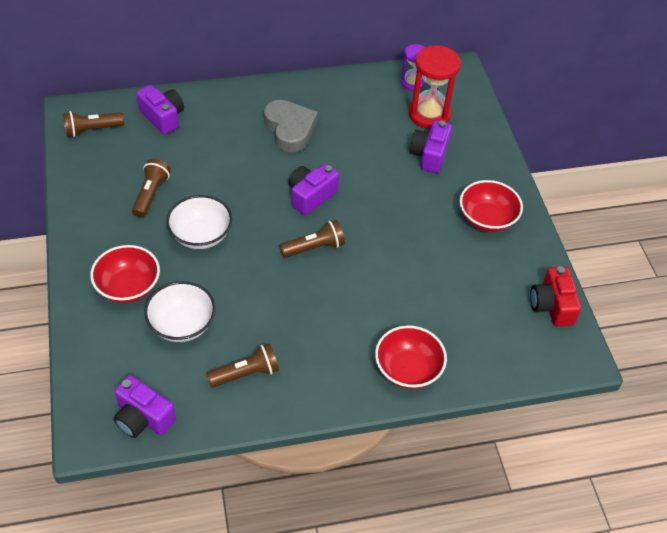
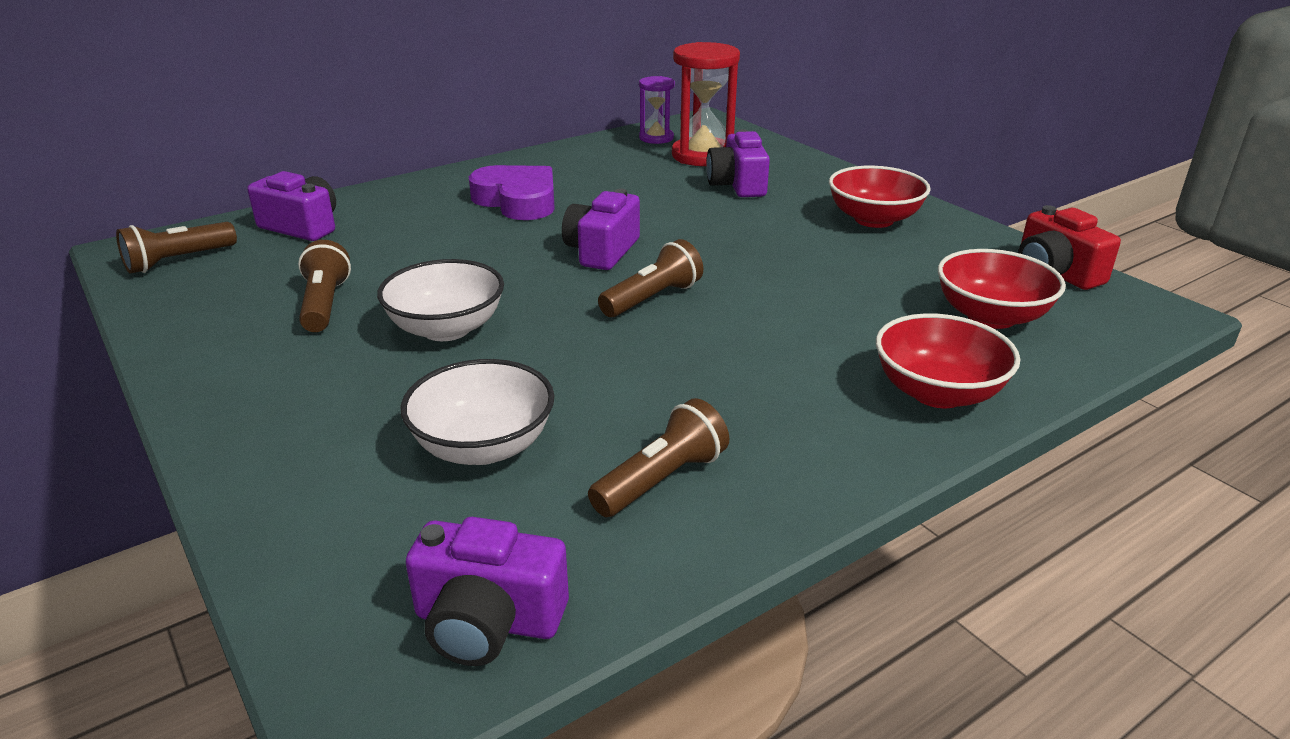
camera: 20 degrees left, 20 degrees down
red bowl [90,245,160,303] -> red bowl moved to [938,249,1066,329]
grey heart [264,100,318,152] -> purple heart [469,165,555,220]

